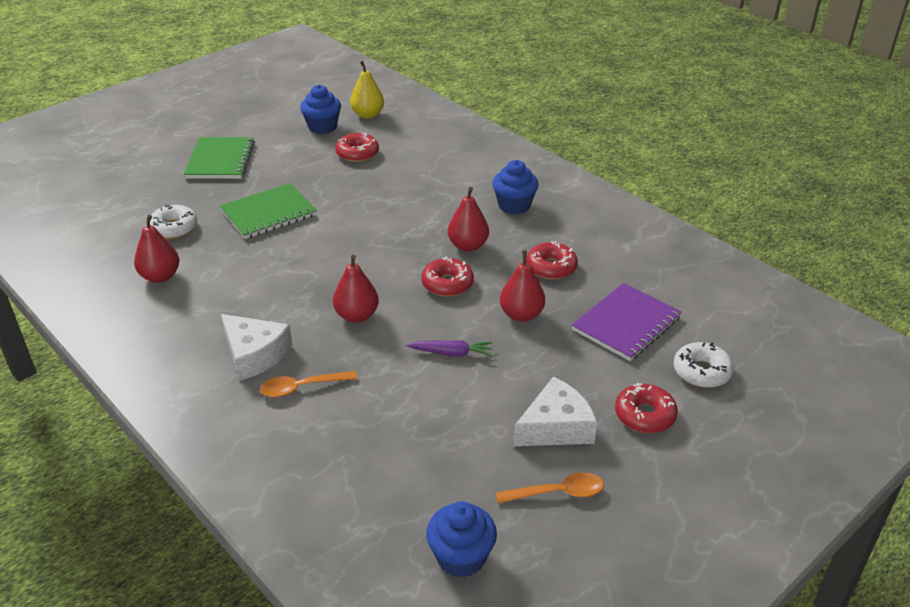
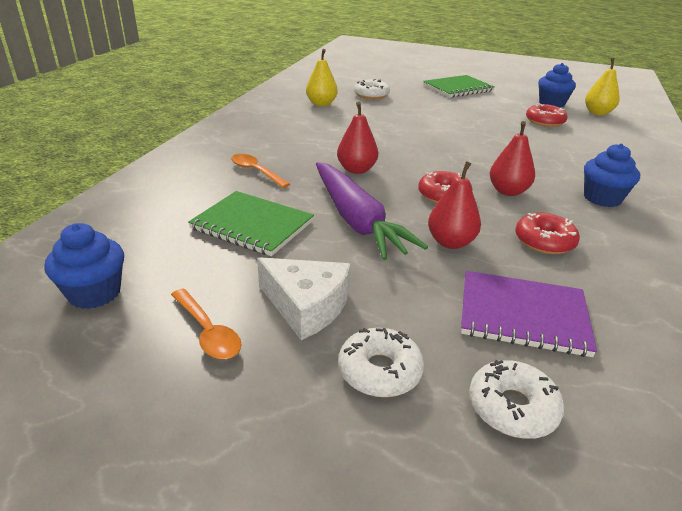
camera: 60 degrees right, 5 degrees down
red pear [134,215,179,283] -> yellow pear [306,49,338,106]
green notebook [220,183,317,239] -> green notebook moved to [188,191,314,256]
white cheese [221,314,292,381] -> none
purple carrot [406,340,492,356] -> purple carrot [316,162,428,260], size x2.22
red donut [615,383,678,433] -> white donut [338,328,424,397]

